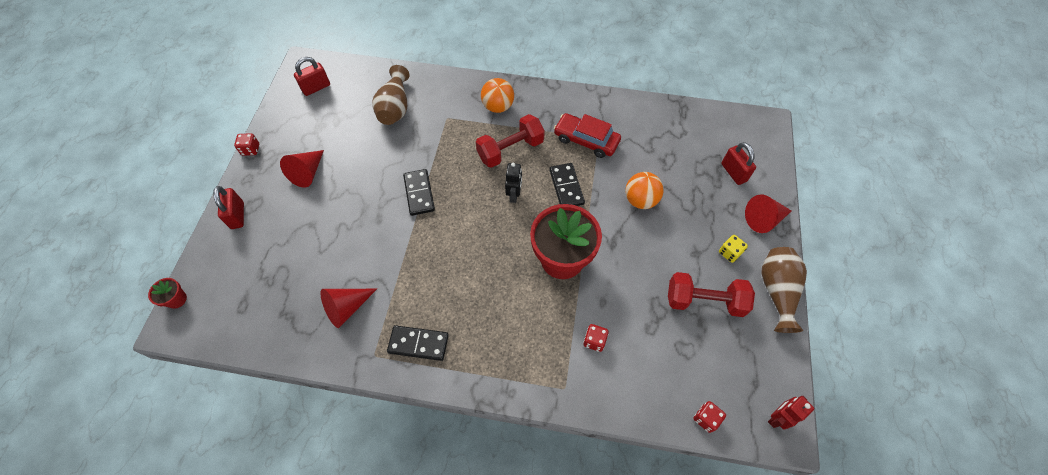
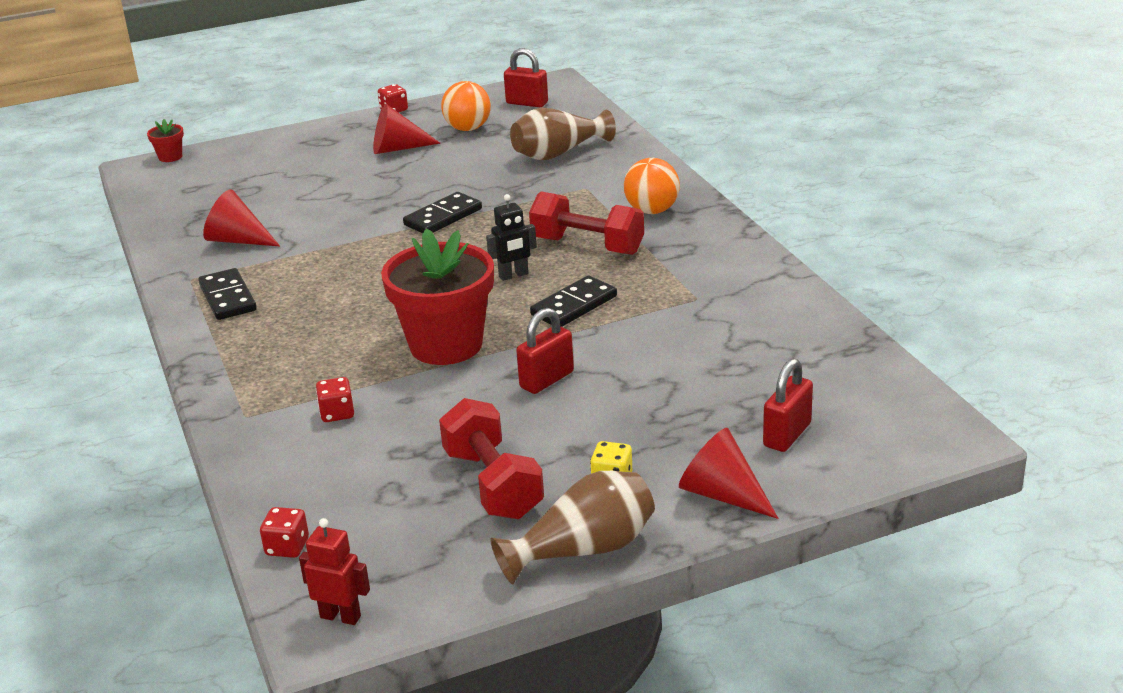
camera: 60 degrees right, 30 degrees down
red padlock [213,186,244,229] -> red padlock moved to [516,308,574,394]
red car [554,113,621,158] -> none
orange ball [625,172,664,209] -> orange ball moved to [441,81,491,131]

